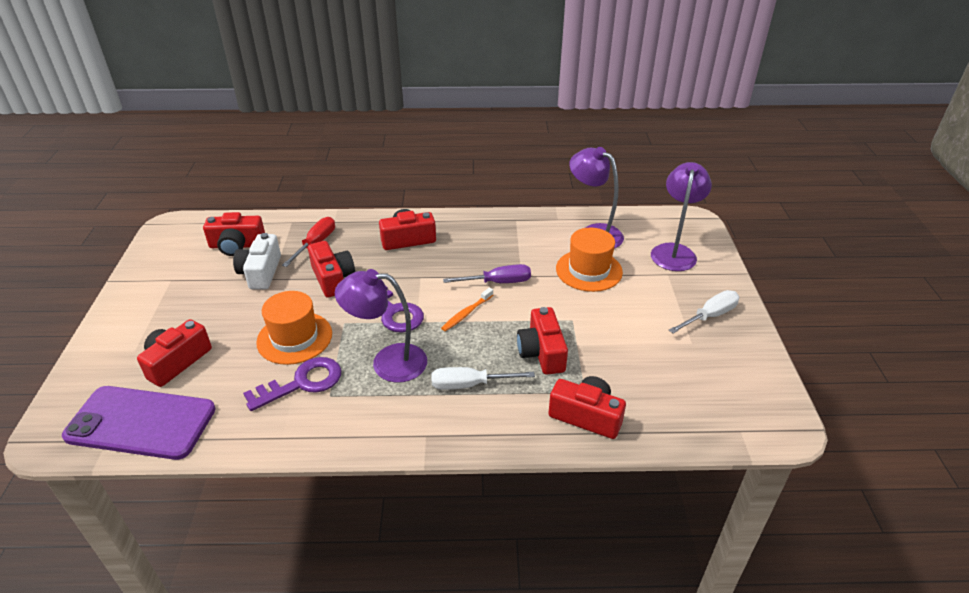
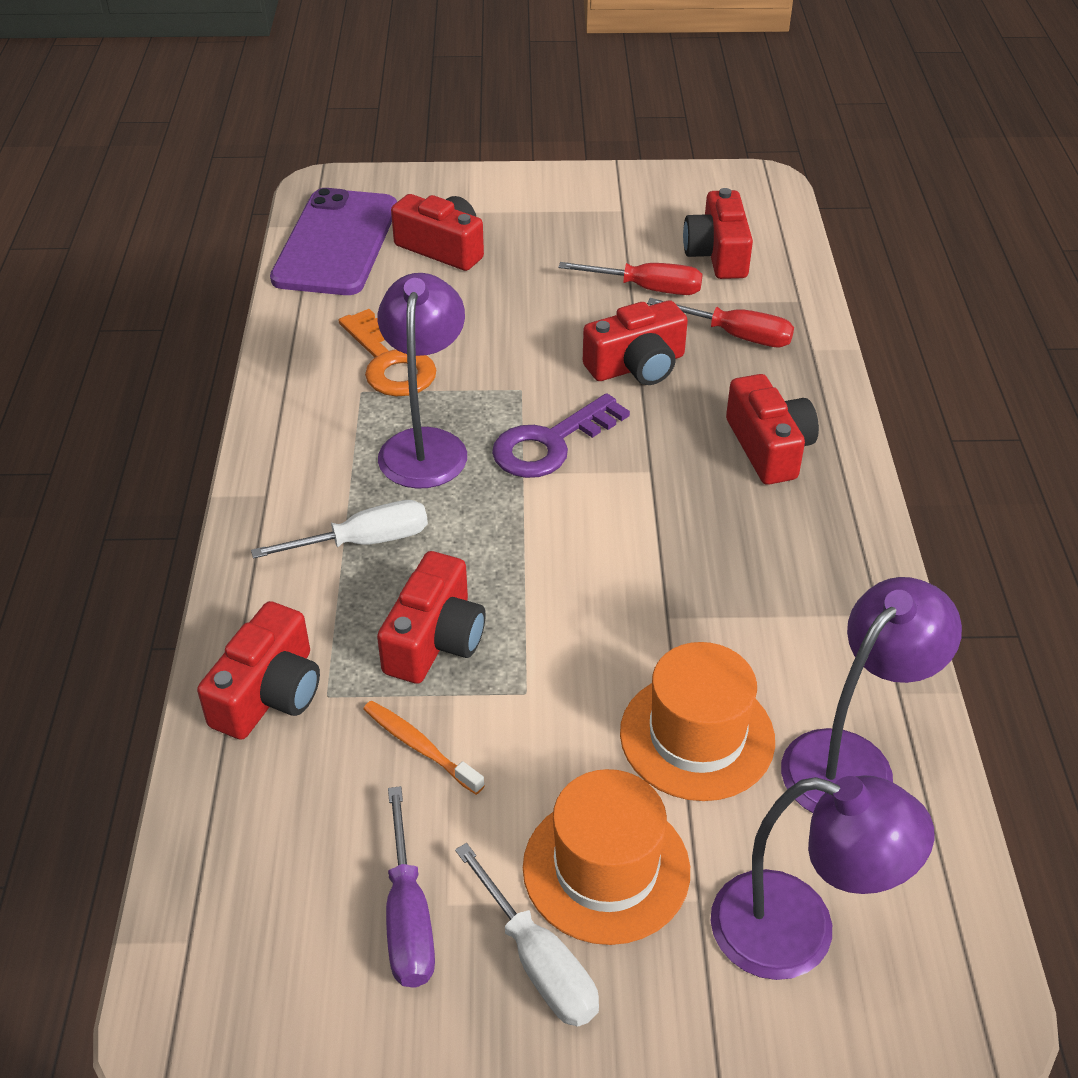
camera: 90 degrees right, 5 degrees up
white camera [233,233,281,289] -> red screwdriver [558,262,703,295]
purple key [243,357,341,411] -> orange key [339,309,437,396]
orange hat [256,291,332,365] -> orange hat moved to [523,769,690,945]
white screwdriver [431,367,535,390] -> white screwdriver turned 75 degrees clockwise [251,500,428,559]
orange toothbrush [441,287,493,331] -> orange toothbrush moved to [363,701,485,795]
purple screwdriver [443,264,531,283] -> purple screwdriver moved to [386,786,435,988]
red camera [517,307,568,375] -> red camera turned 120 degrees clockwise [377,551,485,684]

